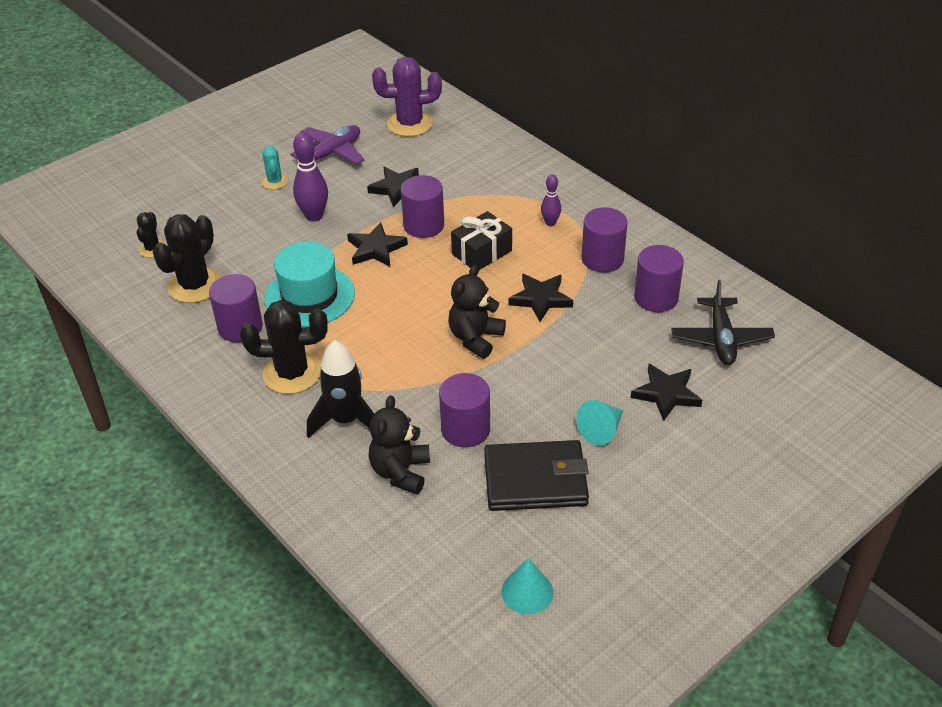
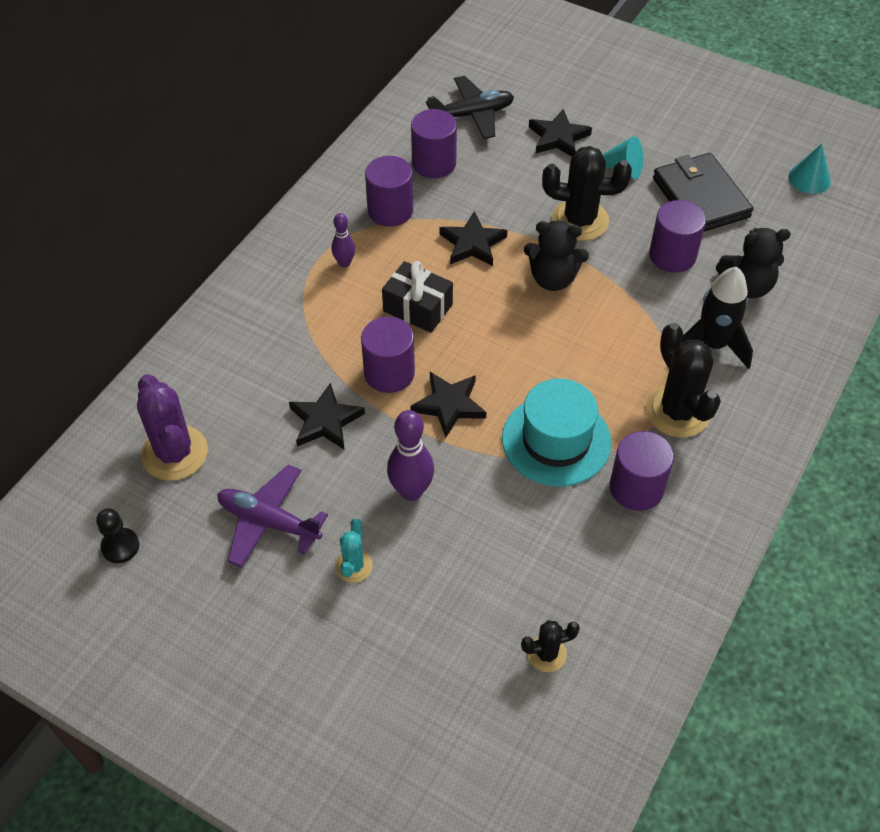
camera: 110 degrees left, 10 degrees up
black cactus [153,214,221,303] -> black cactus moved to [542,146,632,241]
turquoise cactus [262,146,288,190] -> turquoise cactus turned 45 degrees counterclockwise [335,519,373,583]
none -> black pawn [96,508,139,563]

